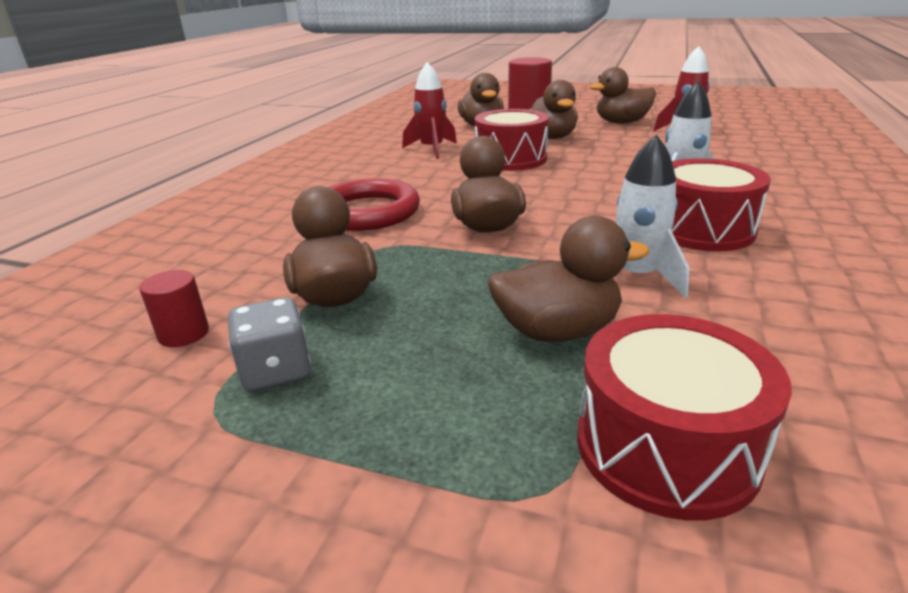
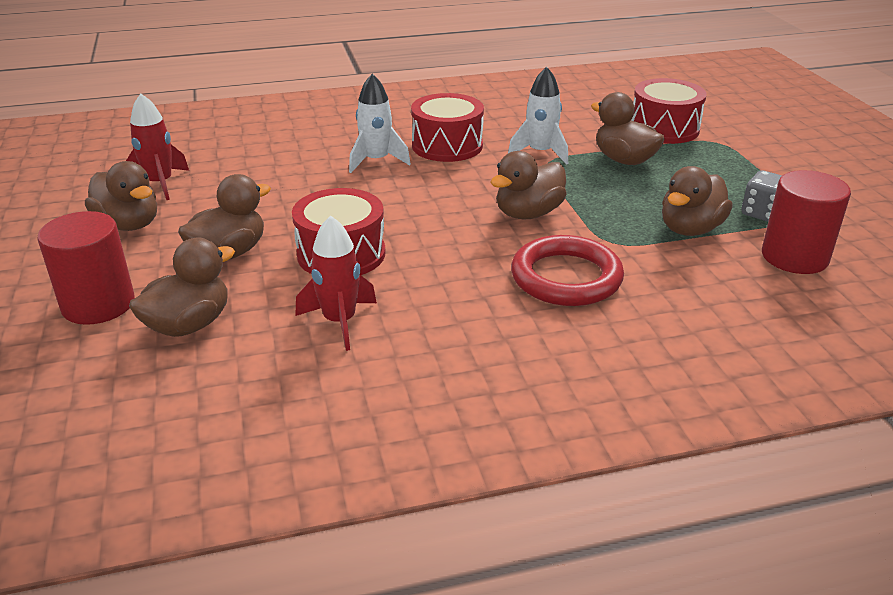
camera: 125 degrees left, 5 degrees up
red cylinder [140,270,209,347] -> red cylinder [762,170,851,274], size x1.94

